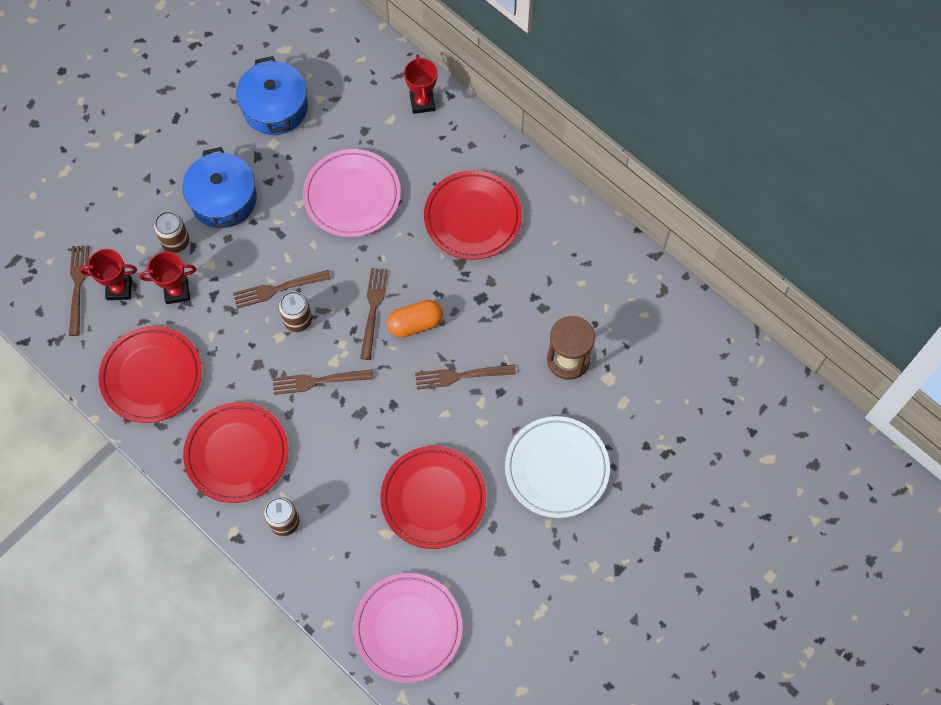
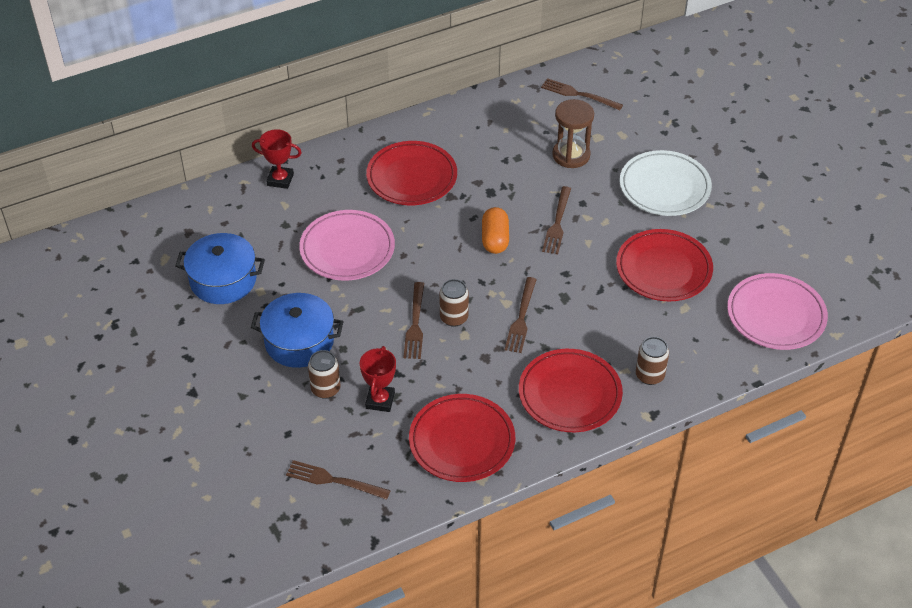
camera: 70 degrees left, 20 degrees down
red trophy [80,249,137,300] -> none
brown fork [360,268,388,360] -> brown fork moved to [541,78,623,110]

